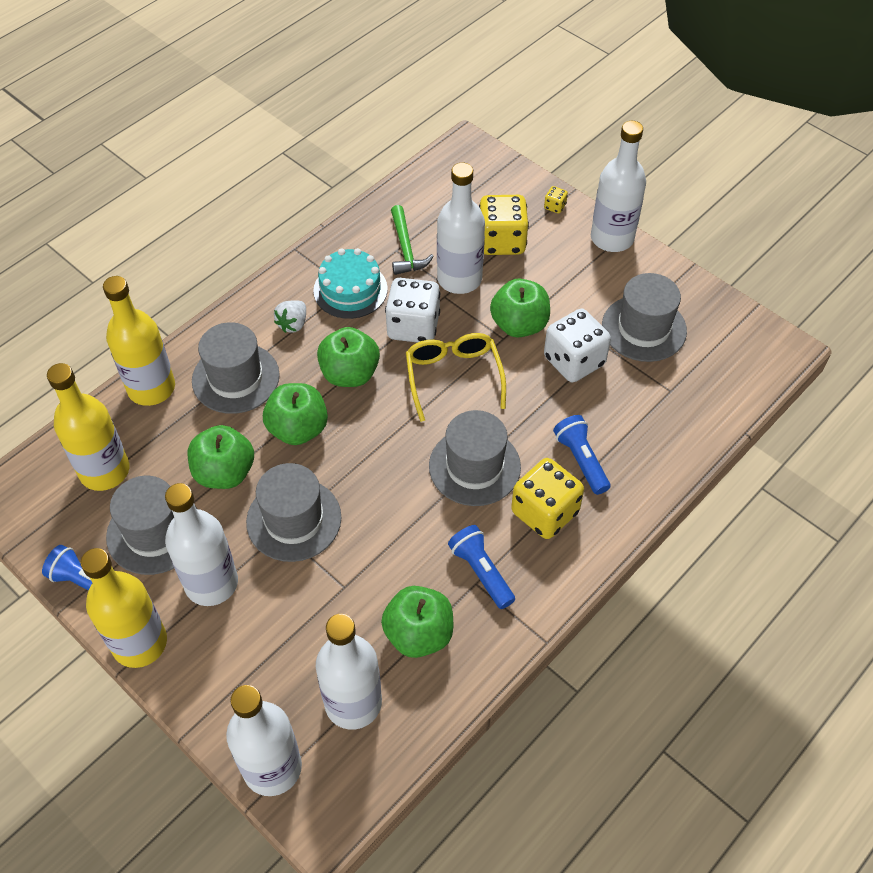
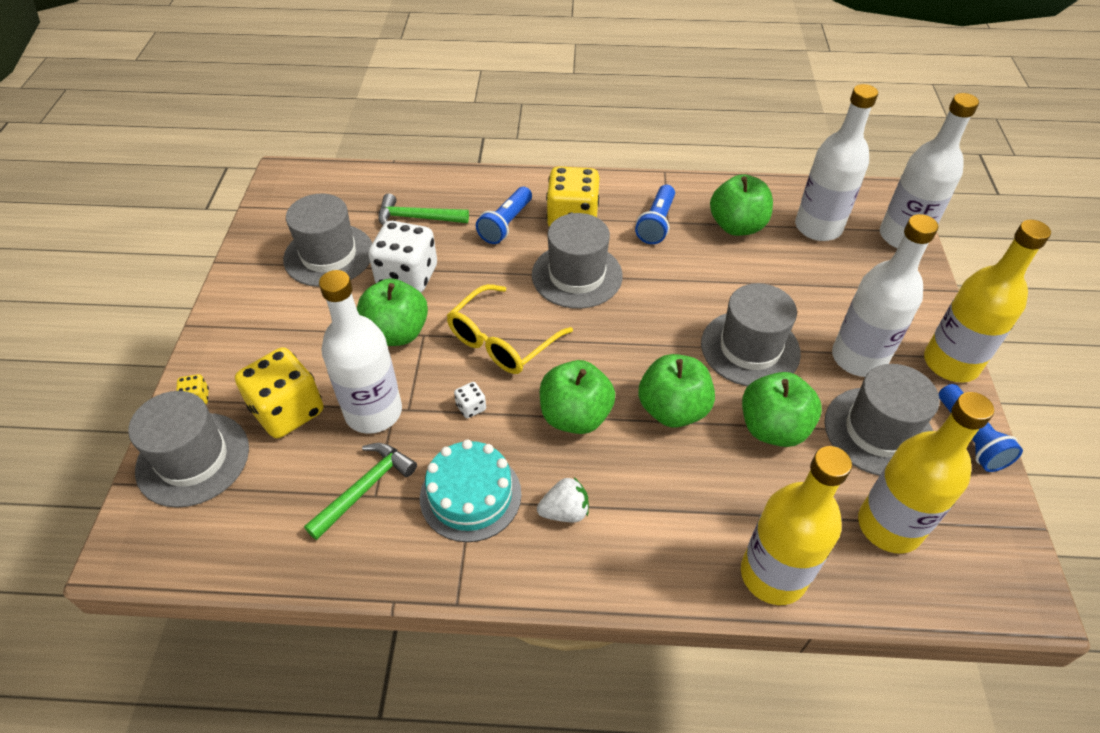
camera: 130 degrees left, 5 degrees down
grey hat [192,322,280,414] -> grey hat moved to [128,391,249,508]
white dice [385,278,440,343] -> white dice [454,382,486,418], size x0.42
white bottle [591,121,646,252] -> none
none -> green hammer [378,194,469,225]

